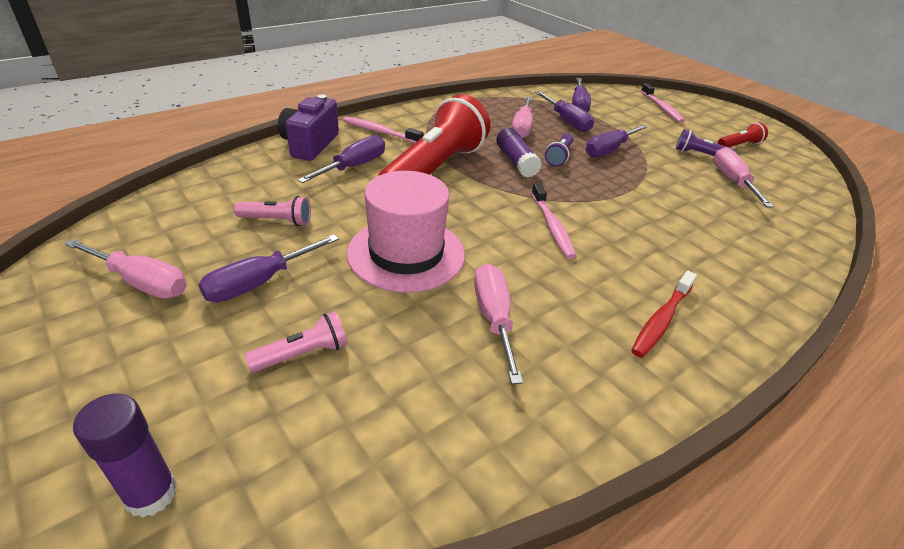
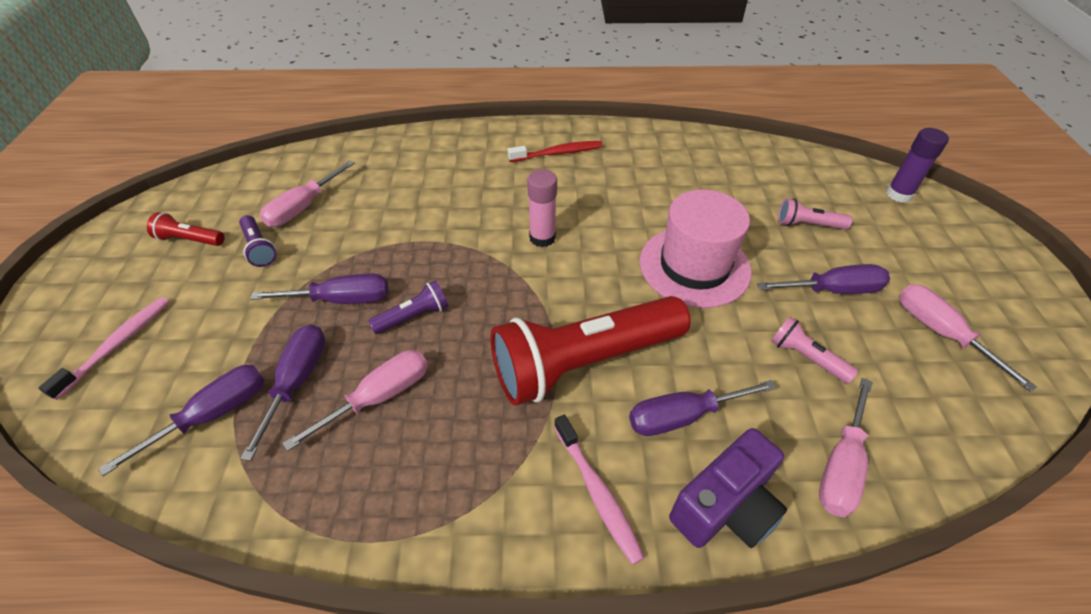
camera: 140 degrees left, 10 degrees up
pink screwdriver [474,264,523,384] -> pink screwdriver moved to [819,378,873,517]
purple glue stick [496,128,542,178] -> none
pink toothbrush [531,183,576,259] -> pink glue stick [527,170,557,247]

